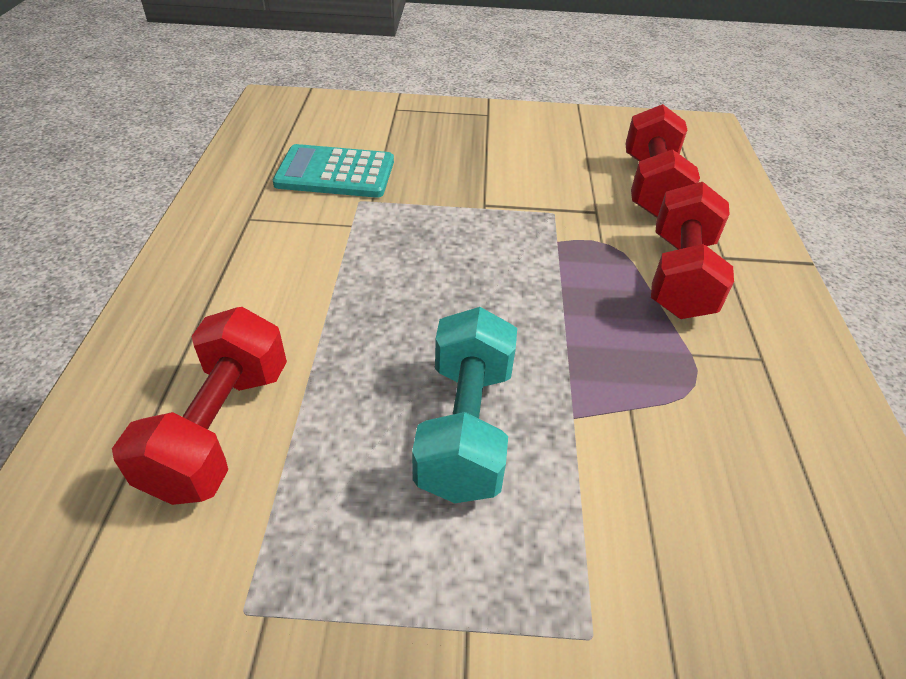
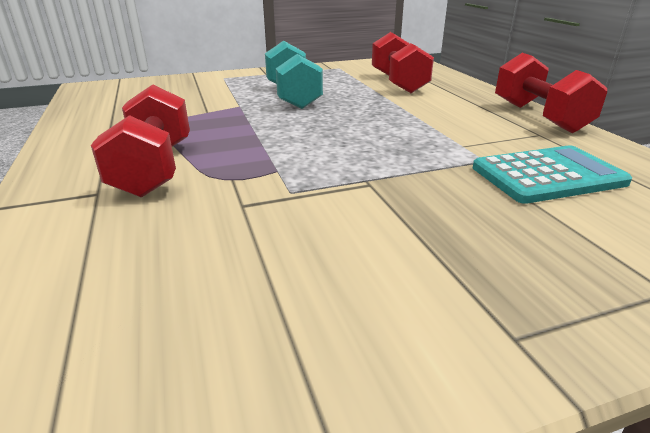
camera: 160 degrees right, 15 degrees down
red dumbbell [625,104,700,218] -> red dumbbell moved to [495,53,607,133]

